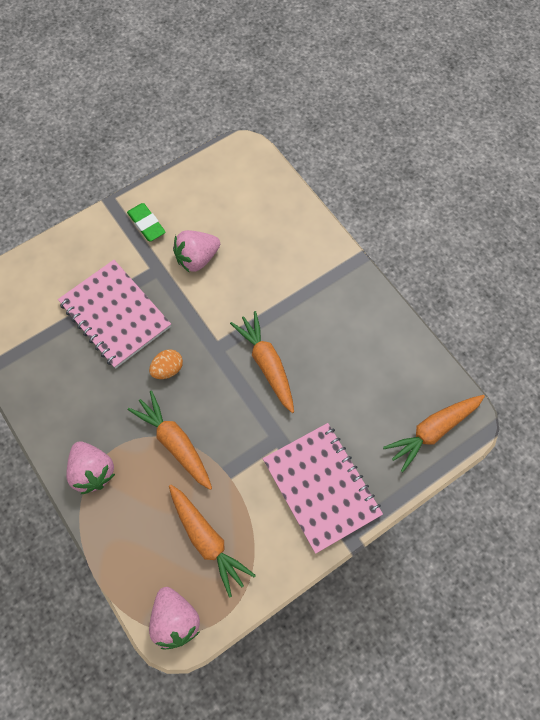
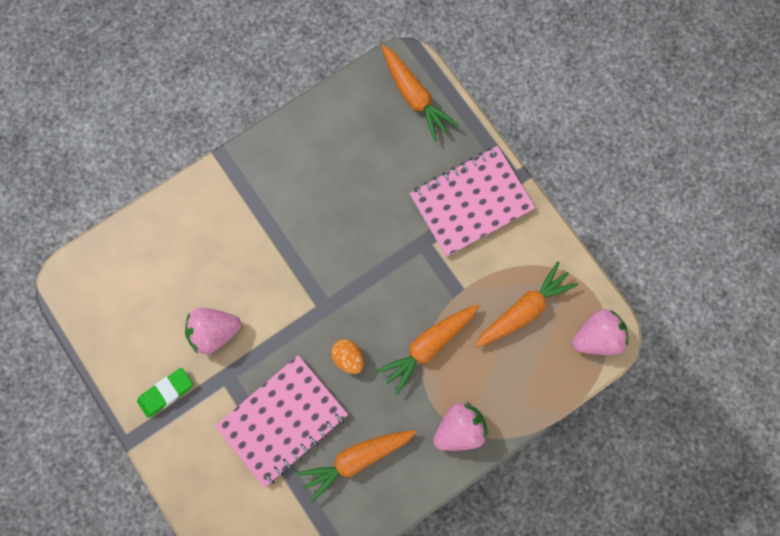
camera: 90 degrees left, 10 degrees up
pink strawberry [173,230,220,273] -> pink strawberry turned 105 degrees clockwise [185,308,241,354]
orange carrot [230,311,294,413] -> orange carrot moved to [297,430,417,503]

